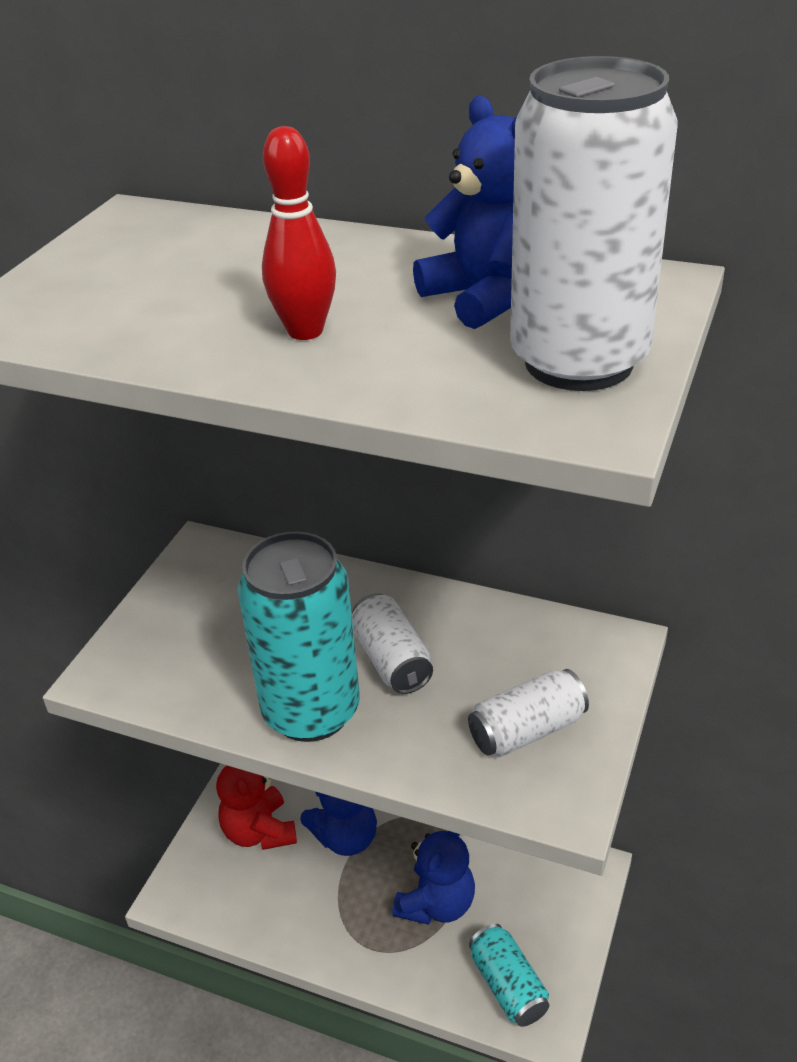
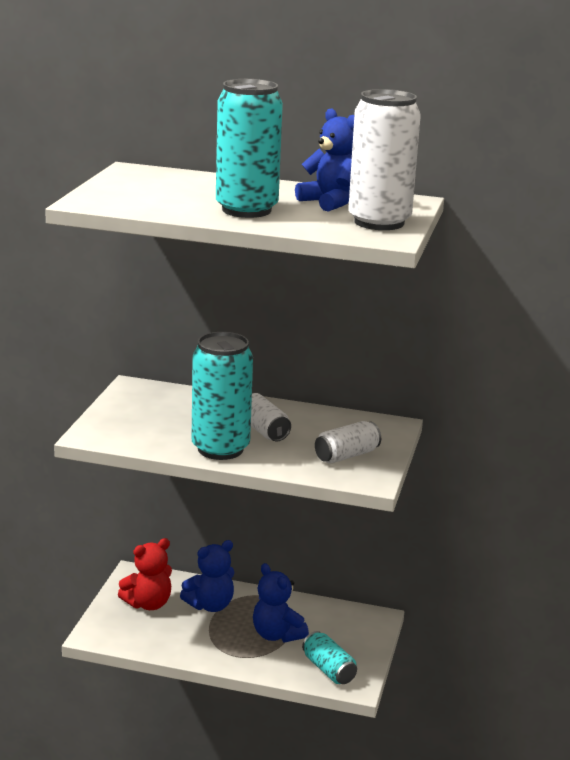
camera: 10 degrees left, 15 degrees down
red teddy bear [216,765,297,850] -> red teddy bear turned 90 degrees counterclockwise [118,538,172,610]
red bowling pin [262,126,336,340] -> turquoise can [216,79,283,218]
blue teddy bear [392,831,475,925] -> blue teddy bear turned 120 degrees clockwise [253,563,309,643]

